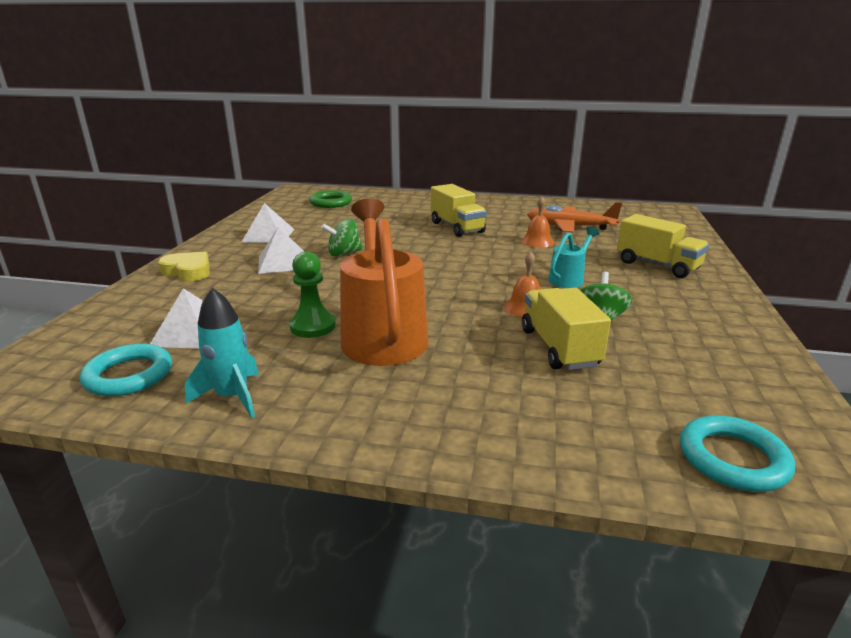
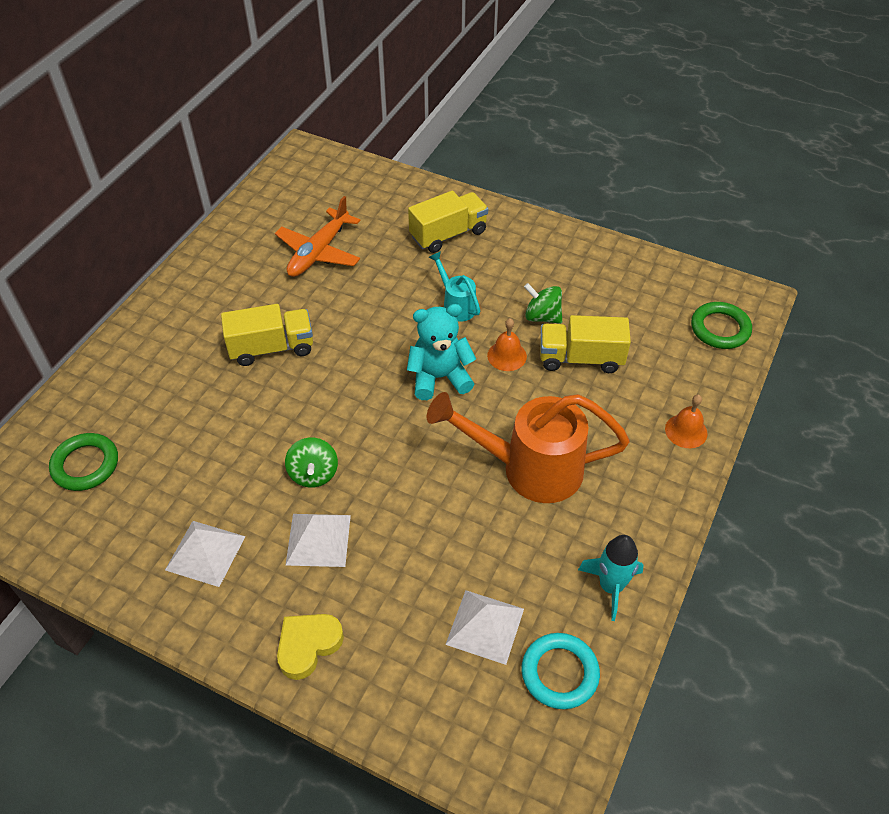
camera: 75 degrees left, 25 degrees up
green pawn [289,251,336,338] -> none
orange bell [521,196,555,247] -> orange bell moved to [665,395,707,448]
turquoise ring [680,415,795,492] -> green ring [691,302,752,349]
none -> turquoise teddy bear [407,304,476,400]

